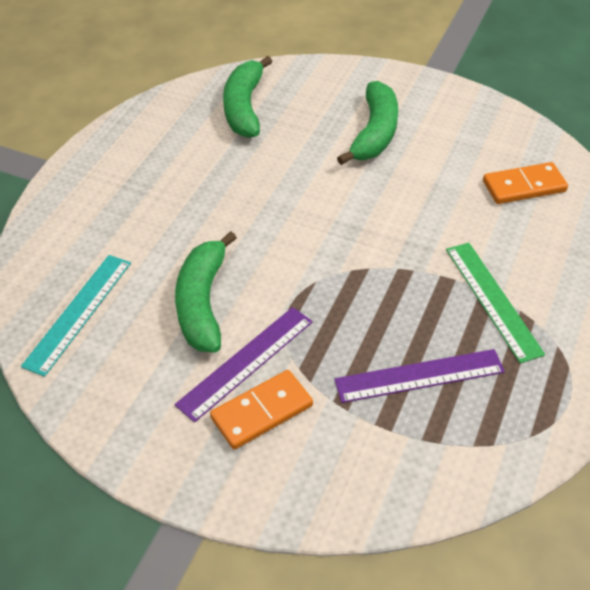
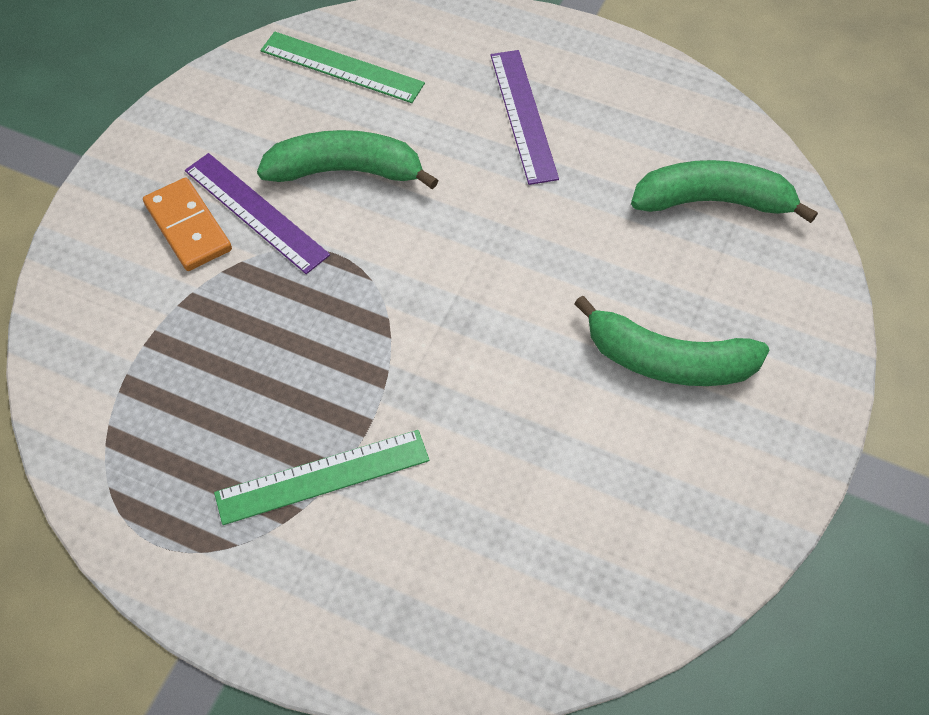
camera: 90 degrees right, 10 degrees up
turquoise ruler [21,255,131,377] -> green ruler [260,32,425,103]
purple ruler [334,349,505,403] -> purple ruler moved to [490,50,559,185]
orange domino [483,162,568,204] -> none

